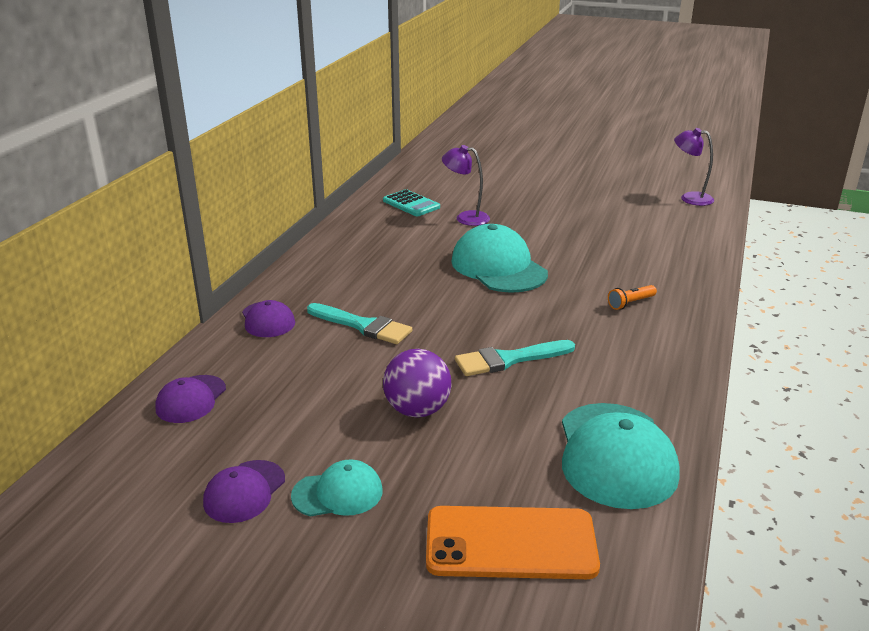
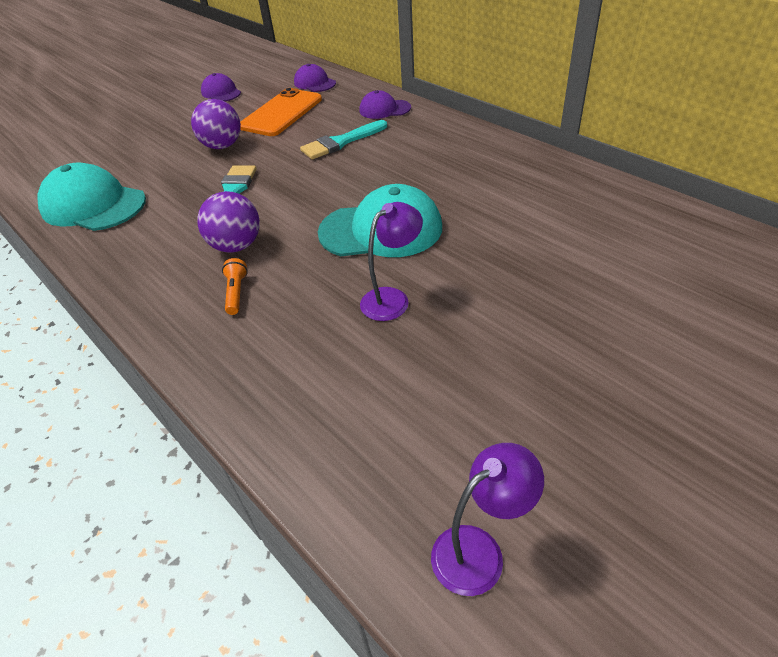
camera: 120 degrees right, 15 degrees up
turquoise cap [291,459,383,517] -> none
turquoise calculator [383,189,440,216] -> none
orange phone [426,506,600,579] -> orange phone moved to [240,88,322,136]
purple lamp [442,145,490,226] -> purple lamp moved to [360,202,423,321]
none -> purple ball [197,191,260,253]

